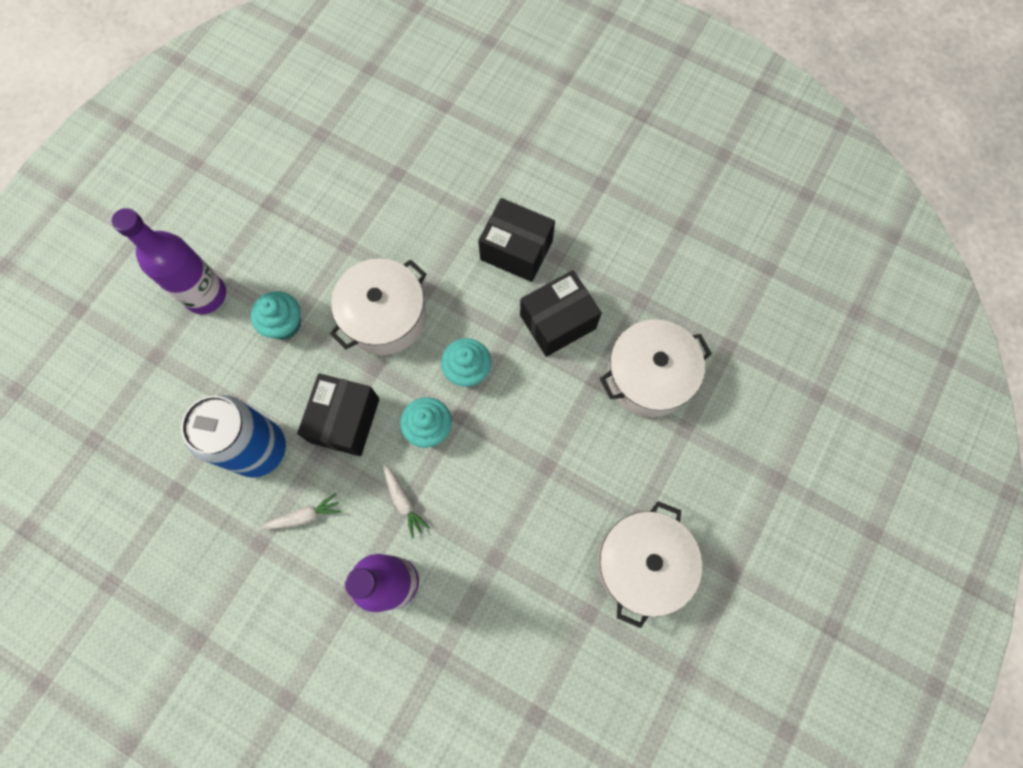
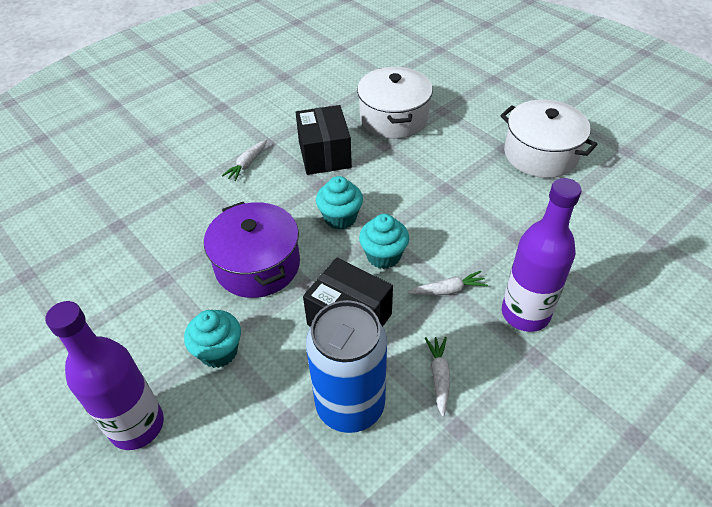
camera: 70 degrees left, 25 degrees down
white pot [330,258,427,355] -> purple pot [204,202,300,298]
black box [478,198,555,282] -> white carrot [222,140,267,181]

